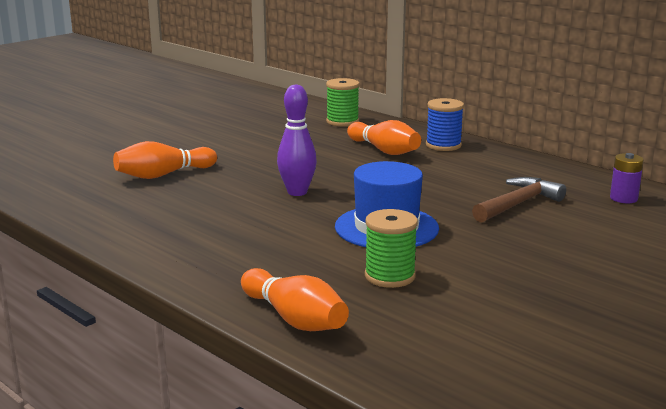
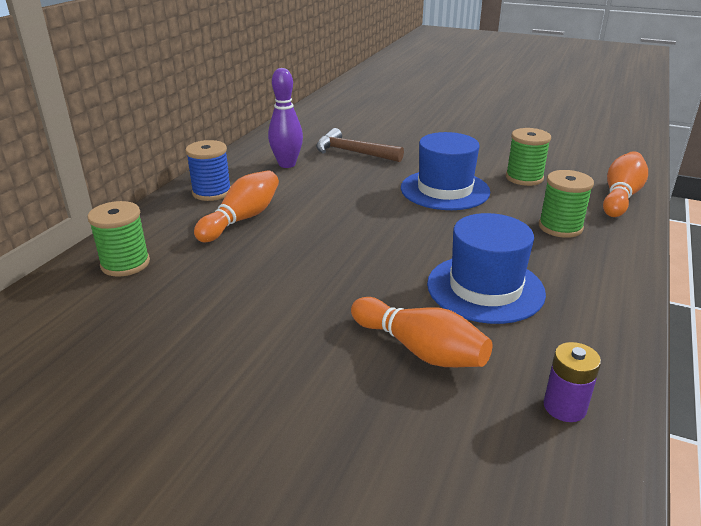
camera: 110 degrees left, 10 degrees up
purple bowling pin [277,84,317,196] -> purple bowling pin moved to [268,68,303,168]
purple battery [610,153,644,203] -> purple battery moved to [544,342,601,422]
none -> blue hat [427,213,546,324]
none -> green spool [539,170,594,238]

